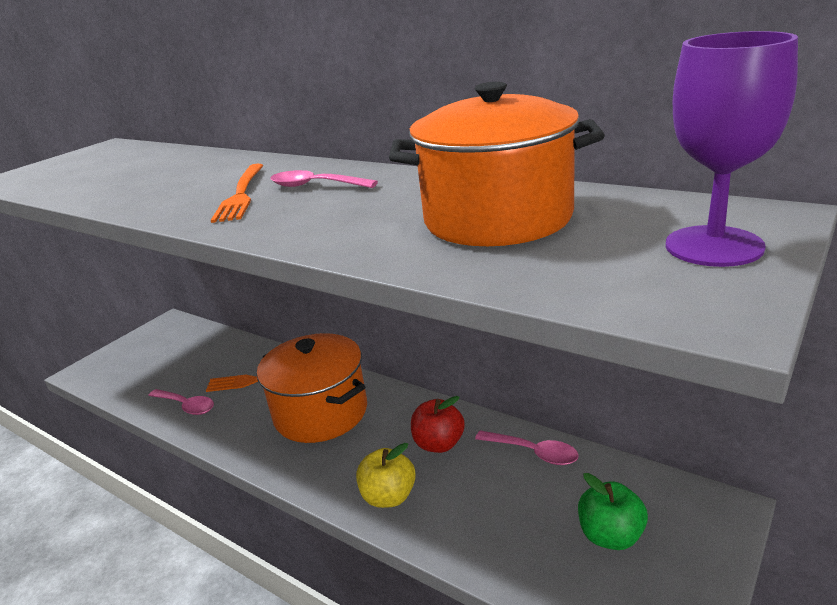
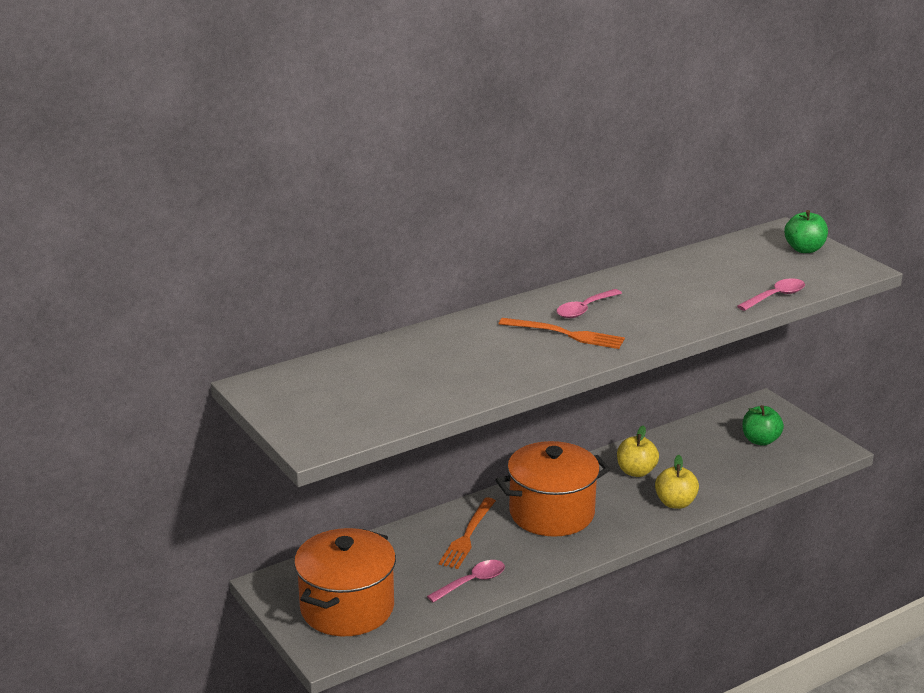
camera: 70 degrees left, 0 degrees up
orange pot [389,82,605,246] -> orange pot moved to [294,528,396,636]
red apple [411,396,465,453] -> yellow apple [617,425,659,477]
pink spoon [475,430,579,465] -> pink spoon moved to [737,278,805,311]
purple goblet [666,31,798,267] -> green apple [784,210,828,253]

